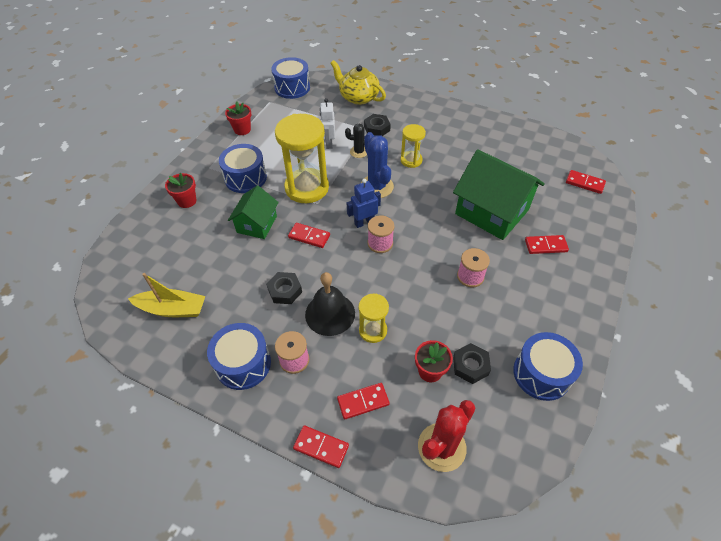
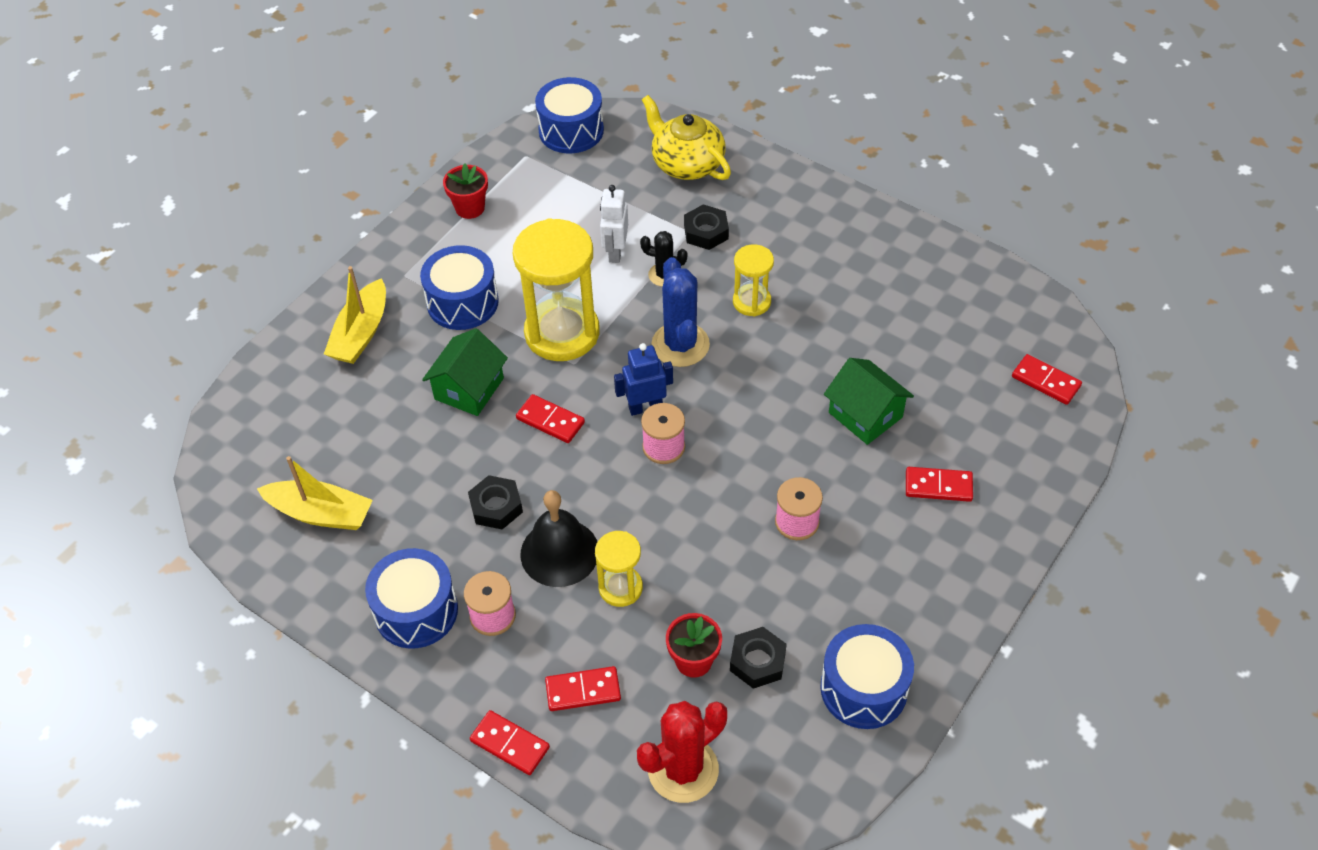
camera: 10 degrees right, 0 degrees up
red flower pot [165,173,197,208] -> yellow boat [324,266,386,364]
green house [453,149,545,240] -> green house [824,358,914,445], size x0.58

